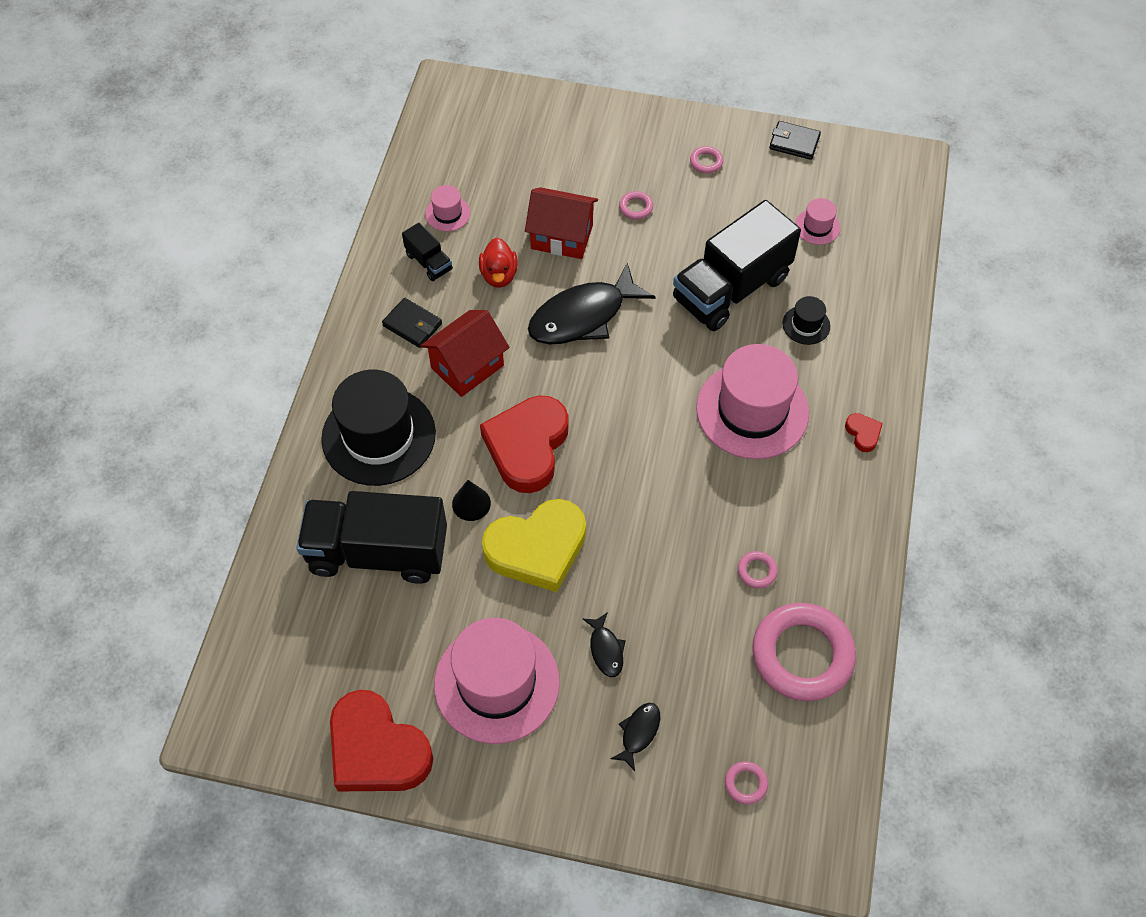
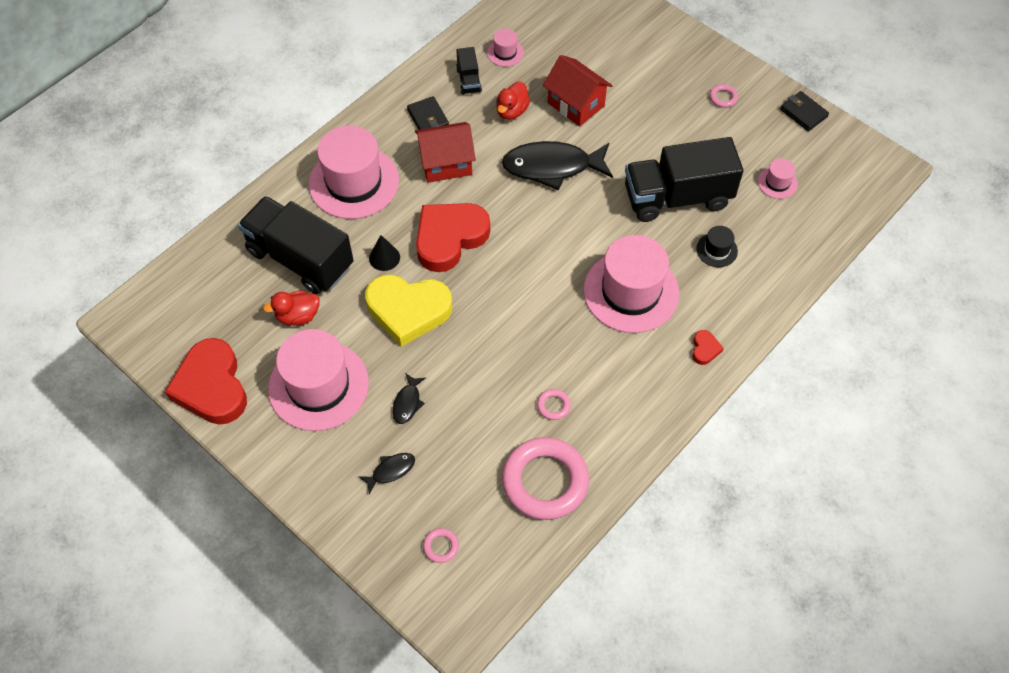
camera: 30 degrees right, 0 degrees up
black hat [321,370,436,486] -> pink hat [309,126,399,219]
pink ring [619,191,653,219] -> none
none -> red duck [263,291,320,326]

